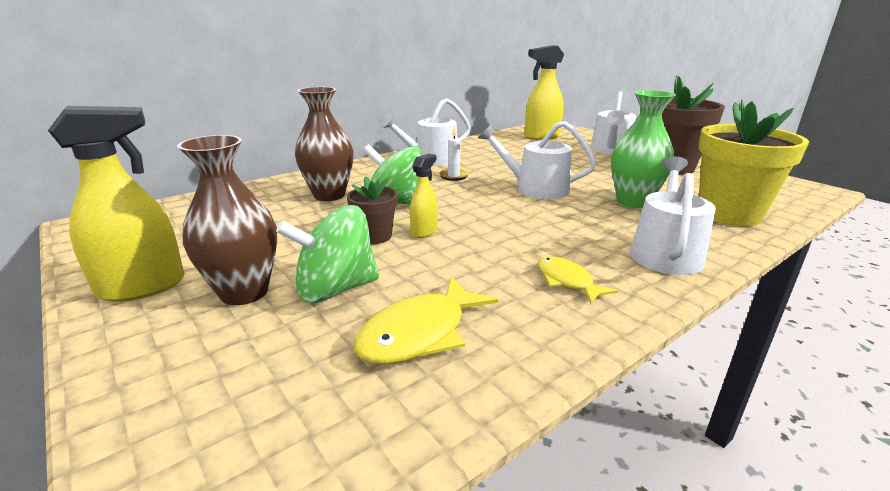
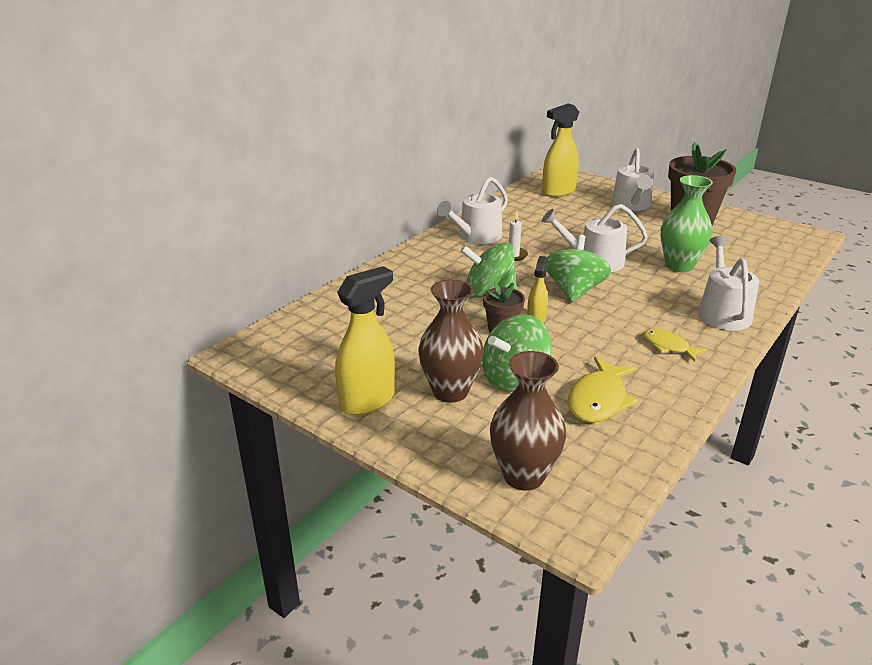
camera: 15 degrees left, 5 degrees up
brown vase [295,87,354,201] -> brown vase moved to [490,351,566,491]
yellow flower pot [698,100,809,226] -> none
none -> green spinning top [545,235,611,302]

